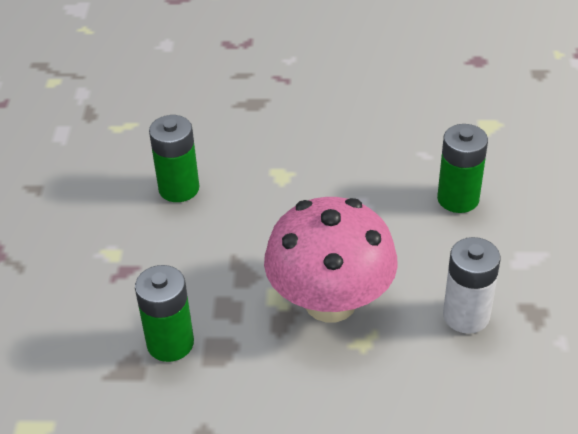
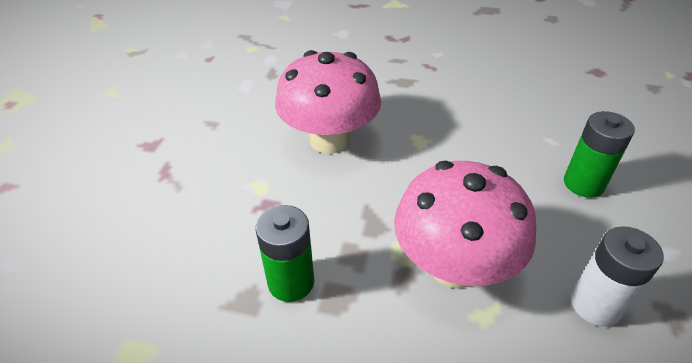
camera: 10 degrees right, 0 degrees up
green battery [149,115,199,202] -> pink mushroom [275,50,381,154]

